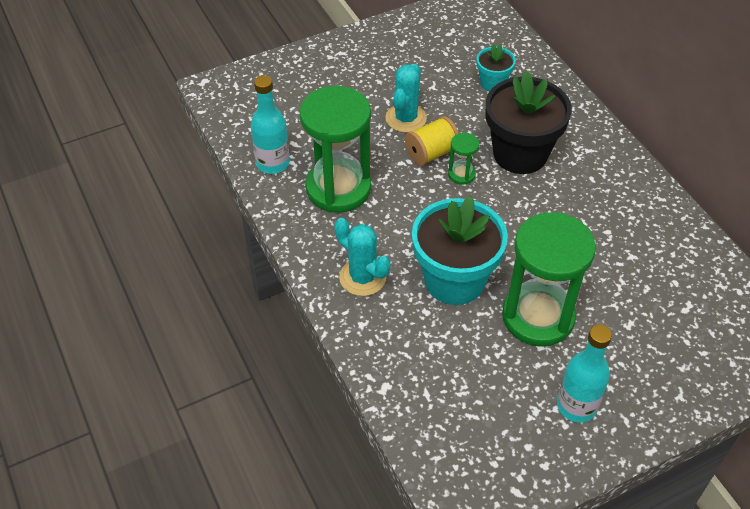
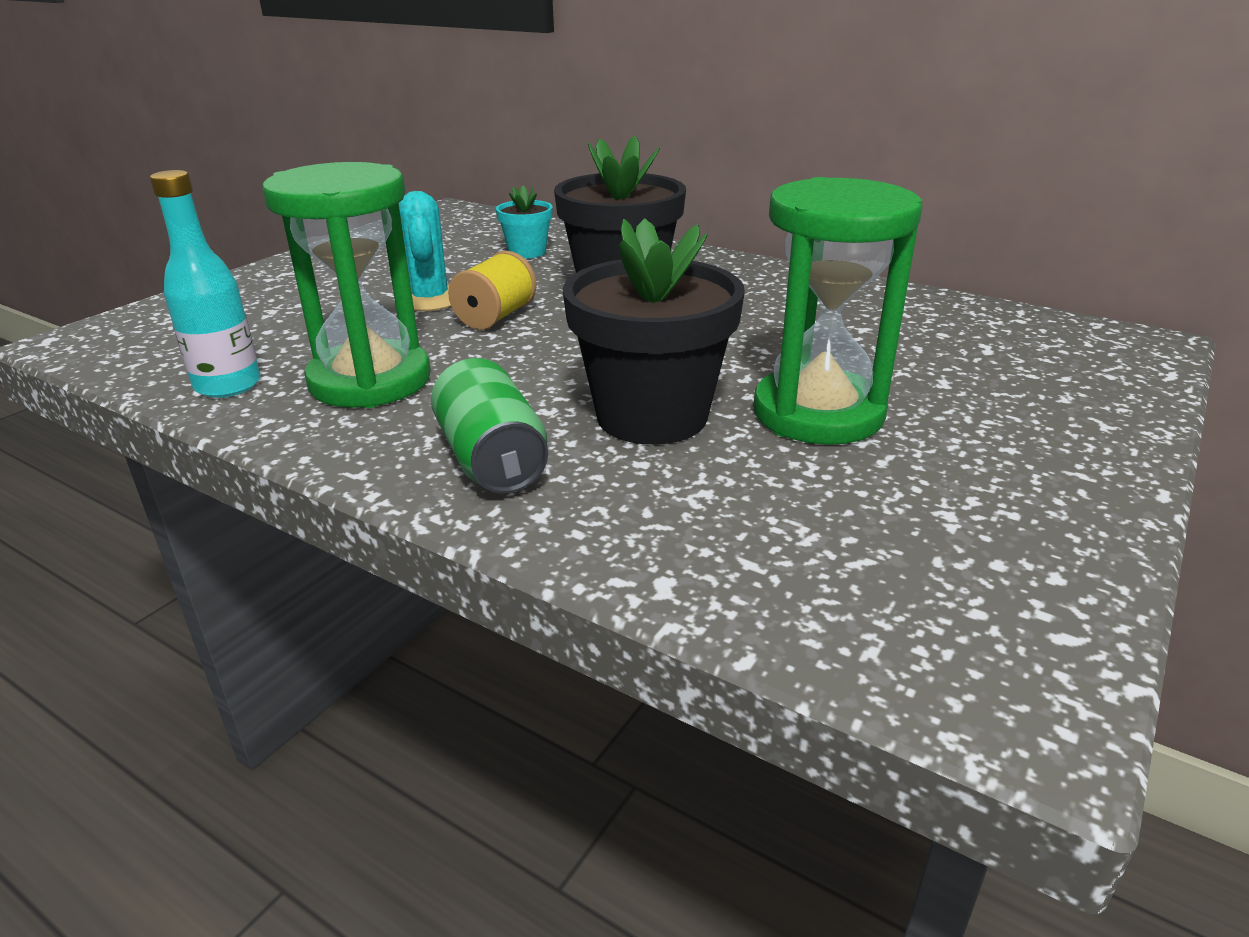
camera: 30 degrees left, 20 degrees down
turquoise cactus [334,218,390,296] -> green can [431,358,548,493]
turquoise flower pot [412,196,508,305] -> black flower pot [562,218,745,445]
green hourglass [448,133,479,185] -> none
turquoise bottle [557,325,612,423] -> none

